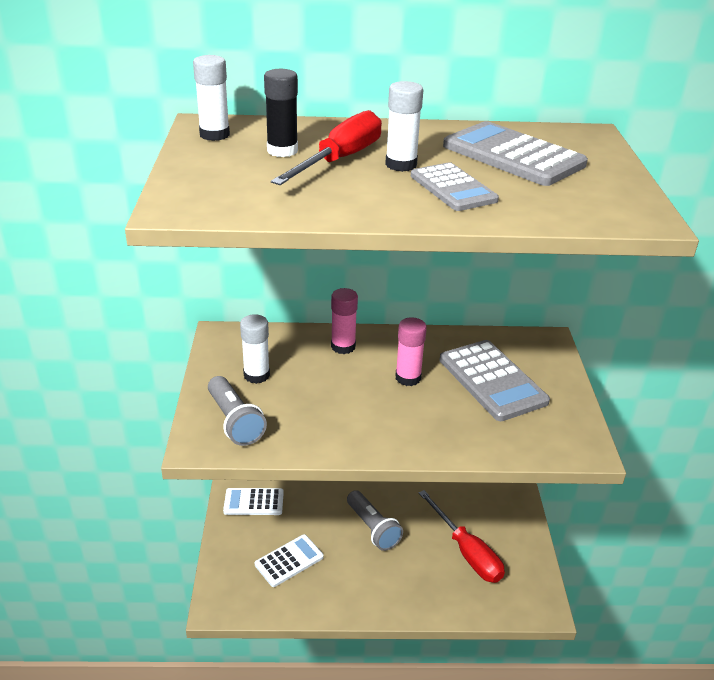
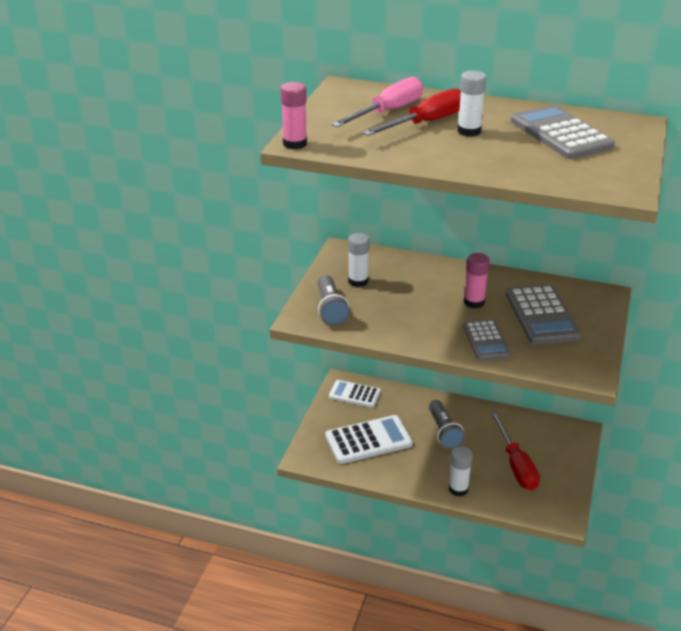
camera: 20 degrees right, 0 degrees up
white glue stick [193,55,230,141] -> white glue stick moved to [449,446,473,497]
white calculator [255,534,324,587] -> white calculator [325,415,413,464], size x1.57
black glue stick [264,69,298,157] -> pink screwdriver [332,77,423,127]
pink glue stick [331,288,358,354] -> pink glue stick moved to [280,82,307,149]
grey calculator [411,162,499,211] -> grey calculator moved to [463,320,511,360]

